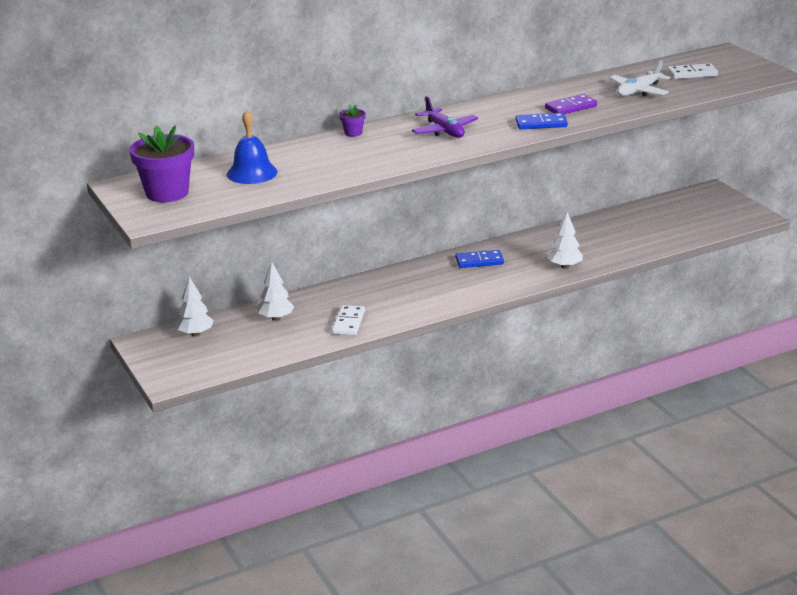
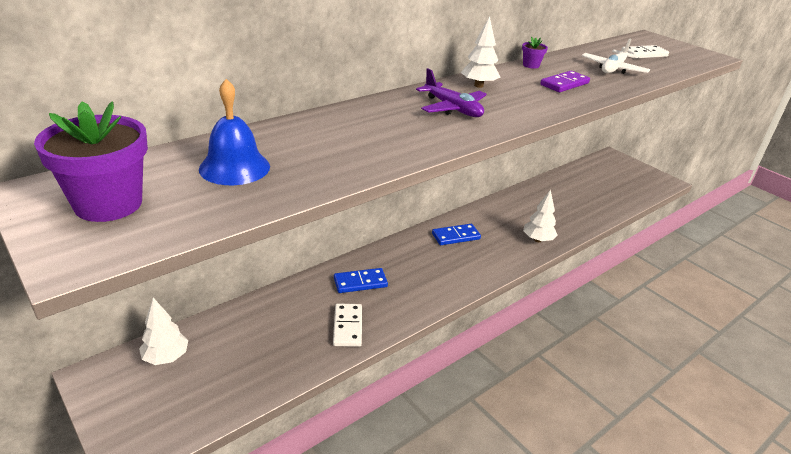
camera: 15 degrees left, 5 degrees up
white tree [257,262,294,321] -> white tree moved to [461,16,501,88]
purple flower pot [339,104,366,137] -> purple flower pot moved to [522,37,548,68]
blue domino [515,113,568,129] -> blue domino moved to [334,268,388,293]

